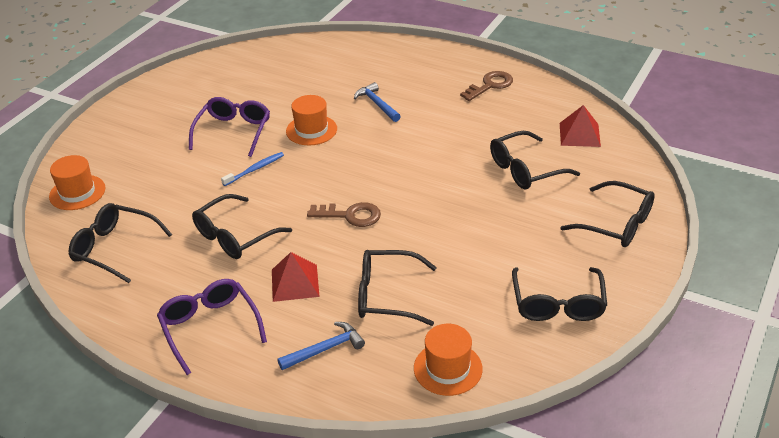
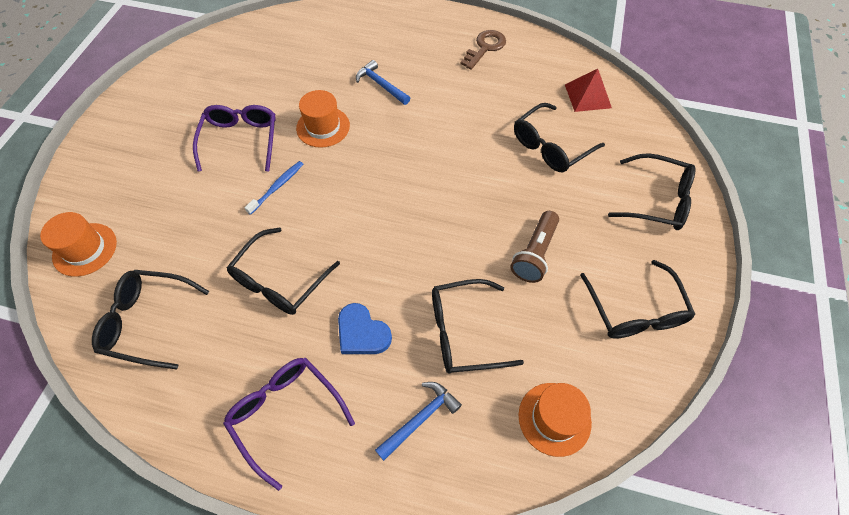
camera: 15 degrees left, 20 degrees up
red pyramid [272,252,320,302] -> blue heart [338,303,392,354]
brown key [307,202,381,227] -> none
none -> brown flashlight [510,211,559,283]

